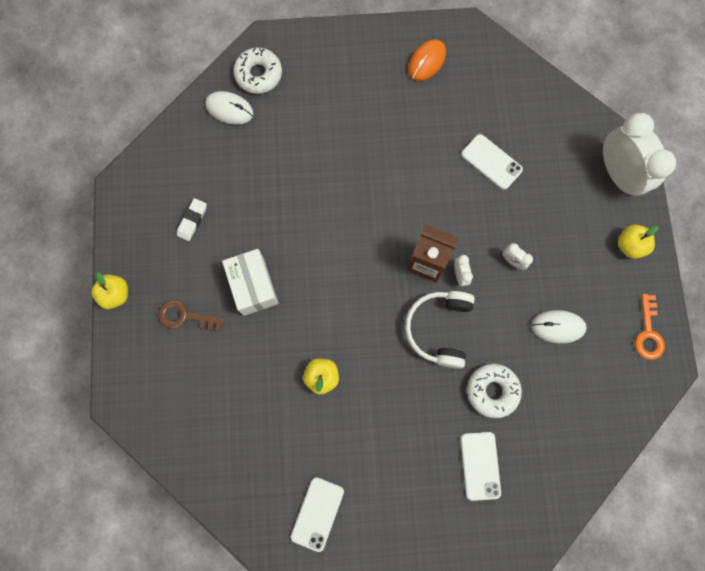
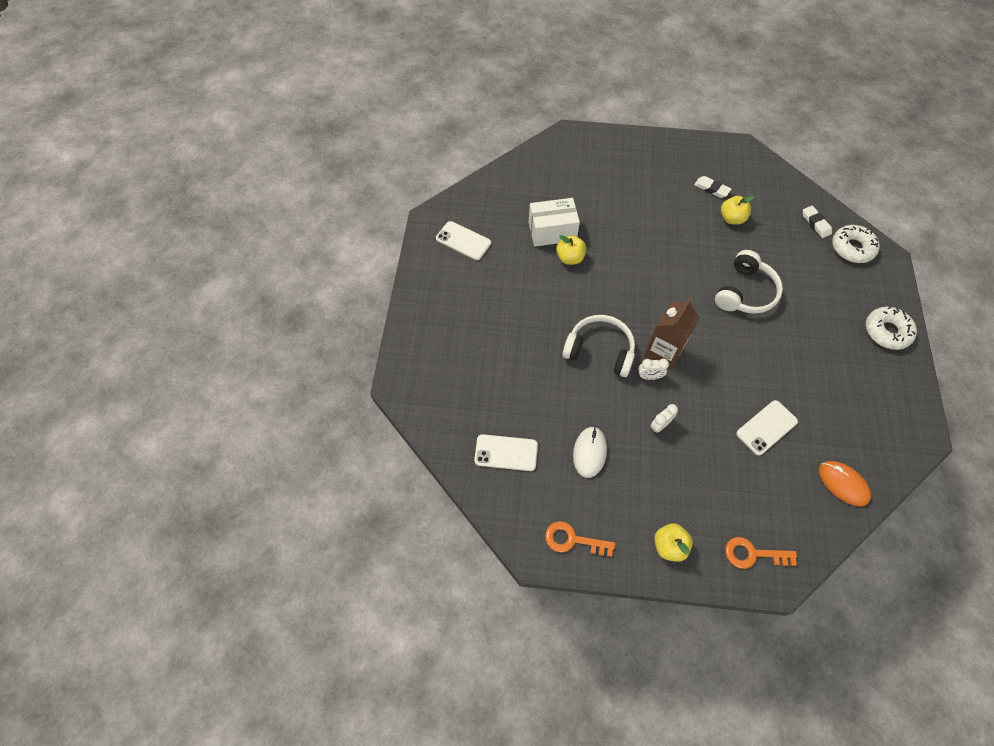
camera: 100 degrees right, 15 degrees down
yellow apple [91,272,128,309] -> yellow apple moved to [721,196,755,225]
brown key [158,300,224,331] -> none
white mouse [205,91,254,125] -> white eraser [803,206,832,238]
white box [222,249,279,316] -> white box moved to [528,198,580,247]
orange mouse [408,39,446,81] -> orange mouse moved to [819,461,871,506]
white phone [461,432,501,501] -> white phone moved to [474,434,538,471]
white donut [467,364,522,418] -> white donut moved to [866,306,917,350]
white clock [603,113,676,197] -> orange key [725,537,797,569]
none -> white headphones [715,250,783,314]

